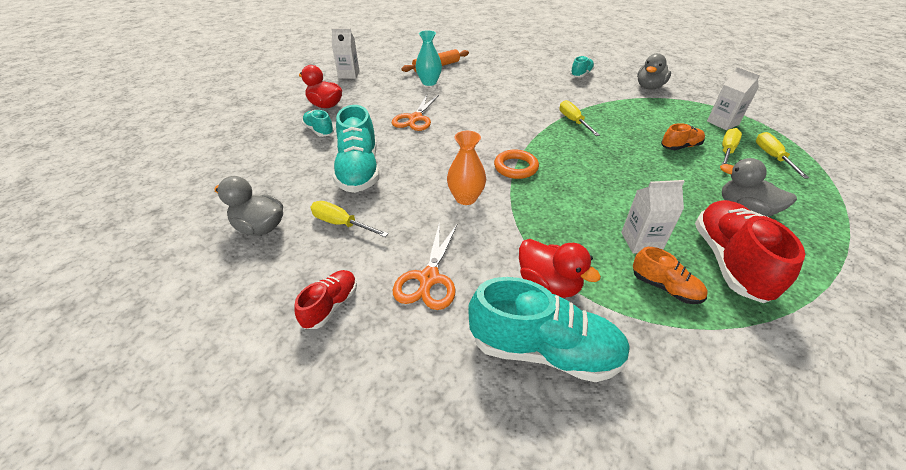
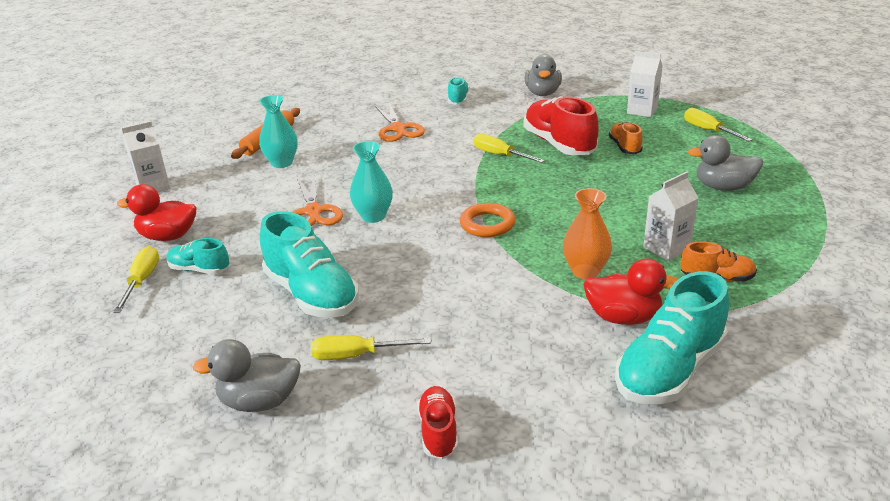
camera: 30 degrees left, 10 degrees down
orange scissors [393,223,458,310] -> orange scissors moved to [375,102,425,142]
orange vase [447,131,486,205] -> orange vase moved to [563,188,612,279]
turquoise shoe [468,277,630,382] -> turquoise shoe turned 150 degrees clockwise [615,271,729,404]
orange shoe [661,123,705,150] -> orange shoe turned 45 degrees counterclockwise [609,122,643,154]
red shoe [695,200,805,303] -> red shoe moved to [524,96,599,155]
yellow screwdriver [722,128,742,165] -> yellow screwdriver moved to [114,246,159,313]
none -> turquoise vase [350,141,393,223]

